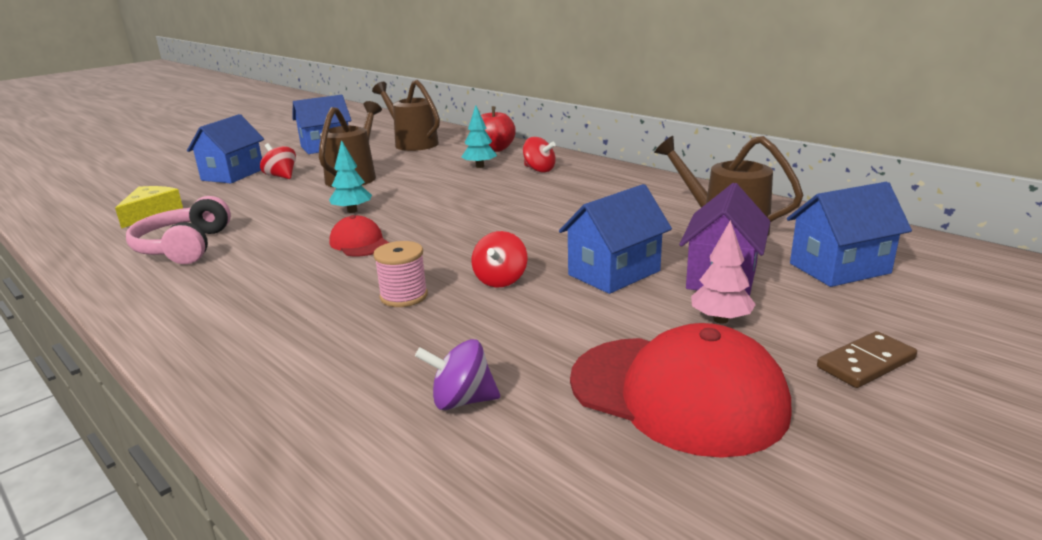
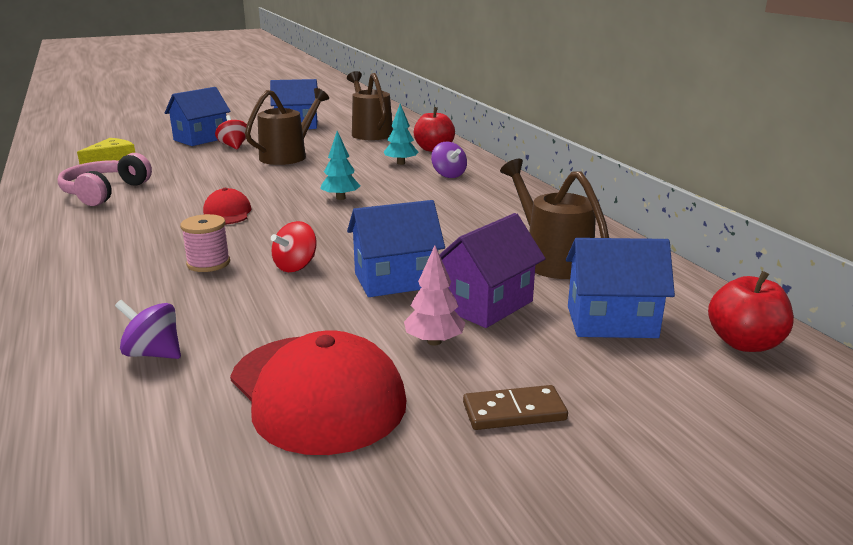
camera: 20 degrees right, 0 degrees up
turquoise tree [329,140,372,213] -> turquoise tree moved to [320,131,360,200]
red spinning top [523,137,556,173] -> purple spinning top [431,142,467,178]
none -> red apple [708,271,794,352]

